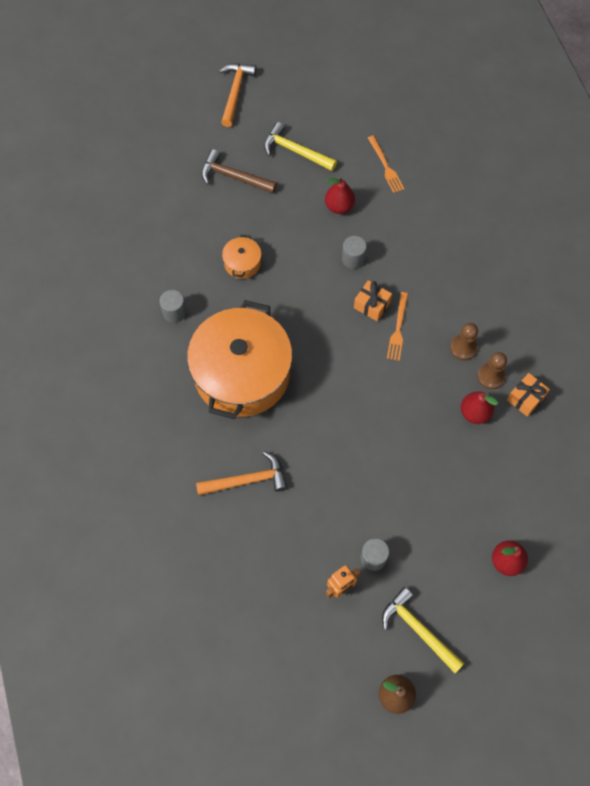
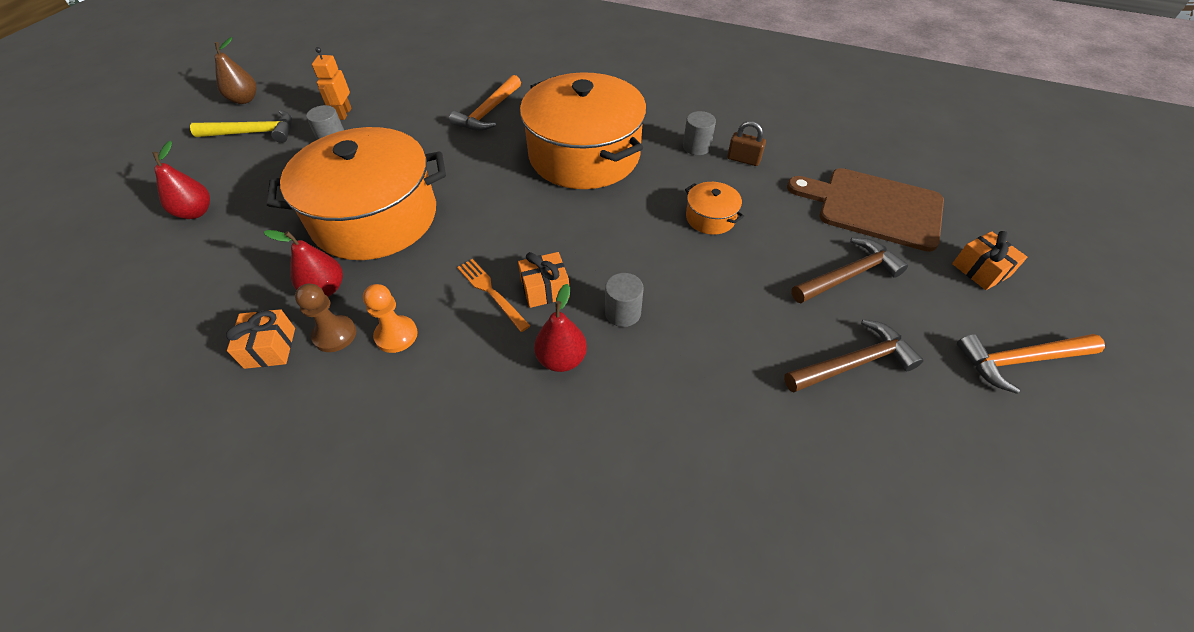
camera: 130 degrees right, 15 degrees down
orange hammer [219,63,256,127] -> orange hammer turned 120 degrees clockwise [957,334,1105,394]
yellow hammer [264,122,337,171] -> brown hammer [784,319,924,393]
red pear [325,177,355,214] -> red pear moved to [534,284,587,372]
orange fork [368,135,404,193] -> none
brown pawn [450,323,478,361] -> orange pawn [363,284,418,353]
none -> orange pot [267,127,446,260]
none -> brown padlock [727,121,766,166]
none -> brown cutting board [787,168,944,252]
none -> orange gift [952,231,1028,290]

